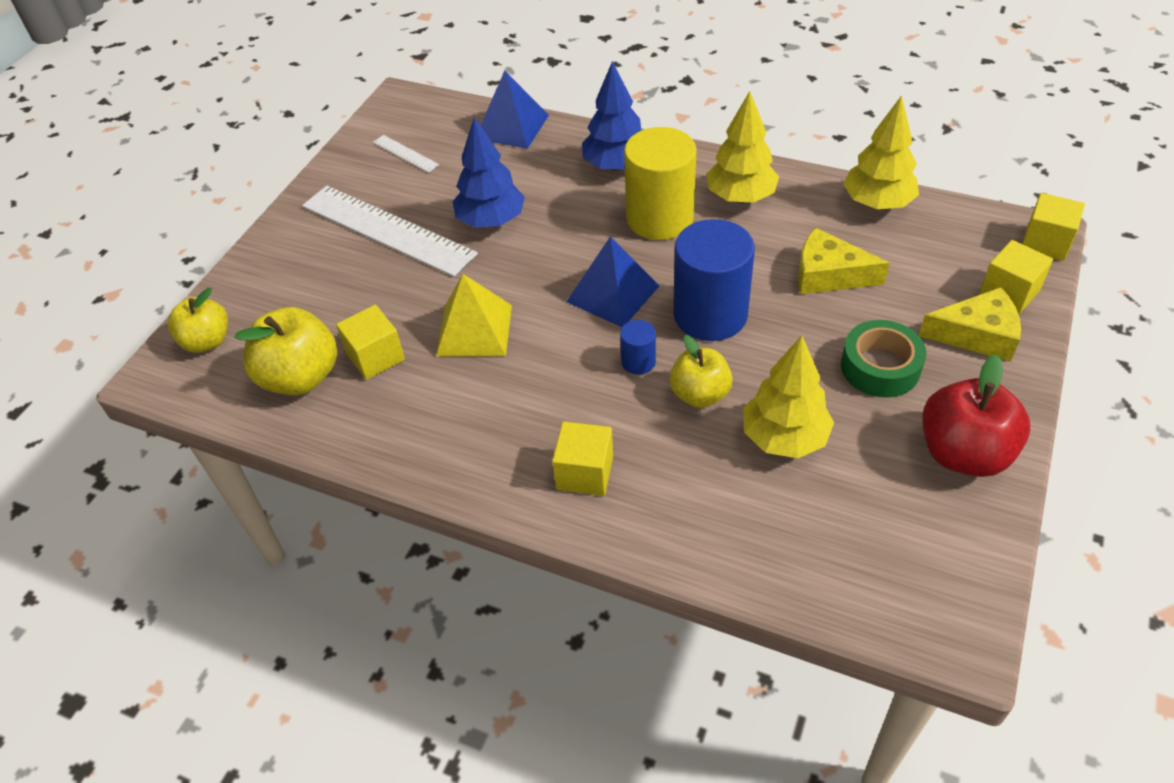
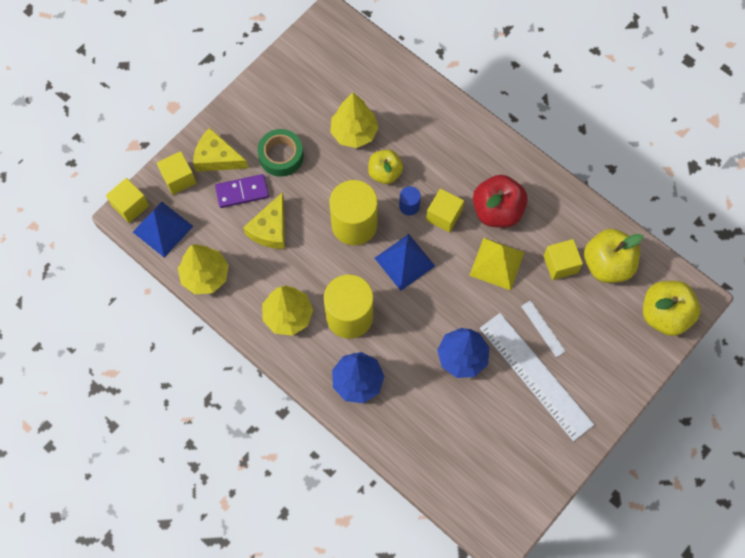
camera: 165 degrees left, 20 degrees up
yellow apple [168,288,228,353] -> yellow apple [643,281,701,336], size x1.51
white ruler [373,135,439,173] -> white ruler moved to [521,300,566,357]
blue pyramid [480,70,549,149] -> blue pyramid moved to [133,202,193,257]
yellow cube [552,421,613,496] -> yellow cube moved to [426,188,464,233]
blue cylinder [673,219,755,341] -> yellow cylinder [329,180,378,245]
yellow cheese [798,228,890,294] -> yellow cheese turned 75 degrees clockwise [243,192,285,249]
red apple [922,354,1030,477] -> red apple moved to [473,175,528,228]
none -> purple domino [215,174,269,208]

